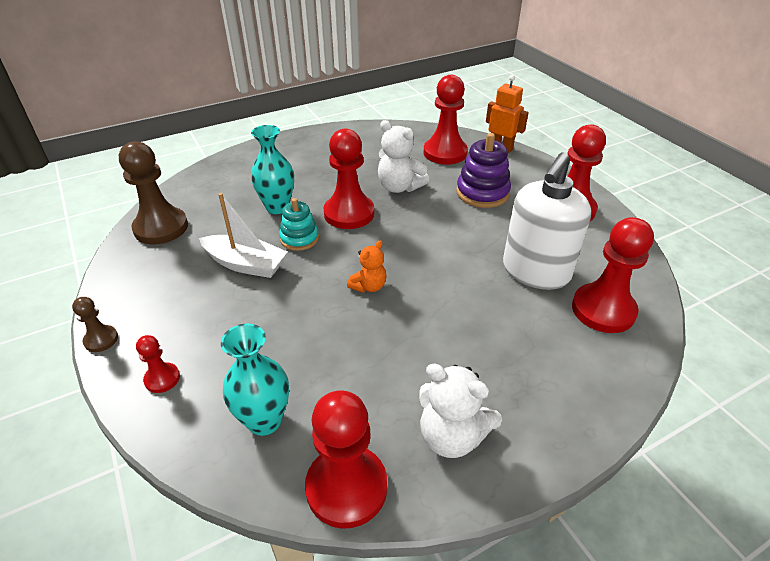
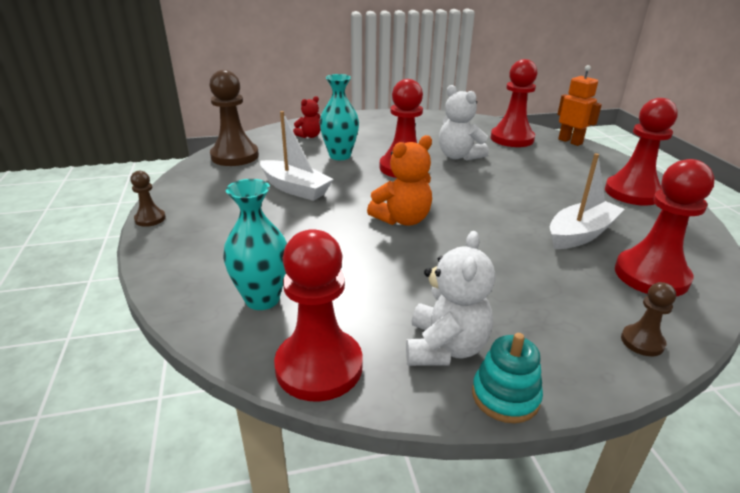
camera: 15 degrees right, 10 degrees down
red pawn [136,335,180,393] -> none
turquoise stacking toy [279,198,319,251] -> turquoise stacking toy moved to [472,333,543,423]
orange teddy bear [347,241,387,293] -> orange teddy bear [367,135,432,226], size x1.61
white teddy bear [419,363,502,458] -> white teddy bear turned 120 degrees counterclockwise [406,231,495,366]
purple stacking toy [456,133,511,208] -> none
white soap dispenser [503,152,591,290] -> white boat [550,153,624,249]
none -> red teddy bear [293,96,321,138]
none -> brown pawn [621,282,676,356]

